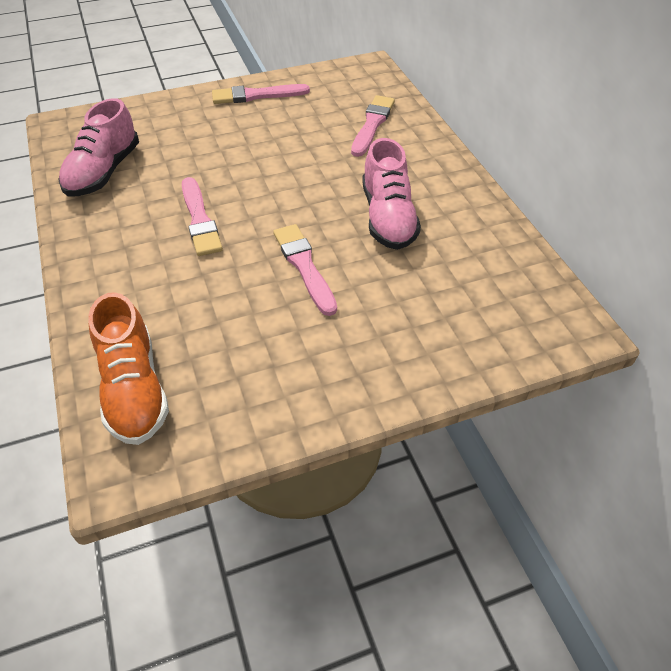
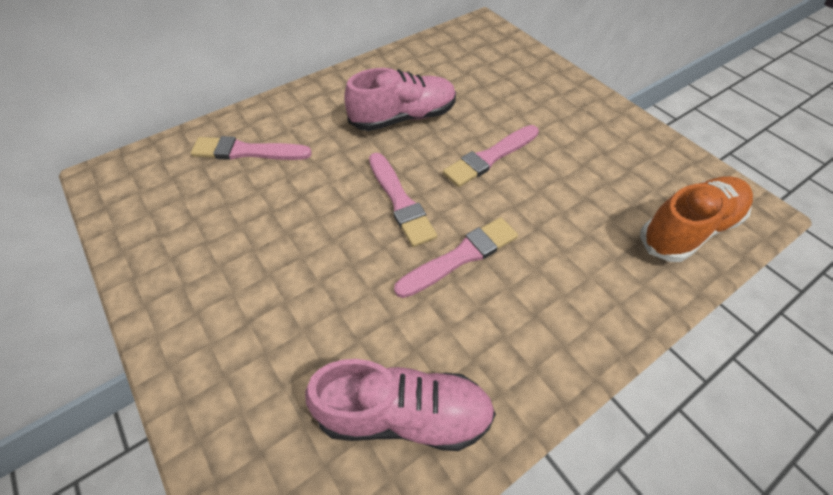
camera: 105 degrees left, 5 degrees up
pink brush [212,84,310,104] -> pink brush moved to [369,153,437,247]

